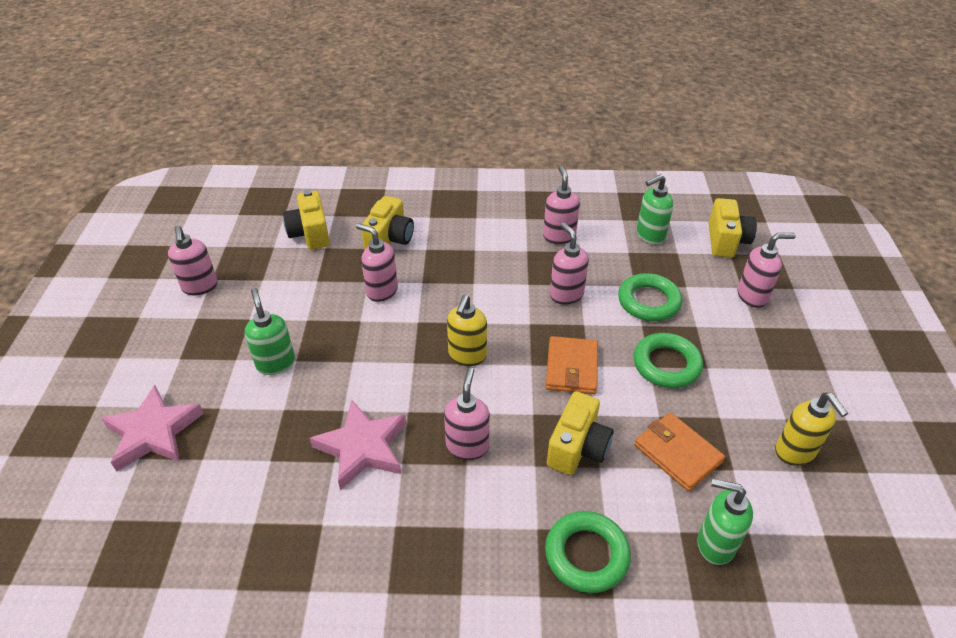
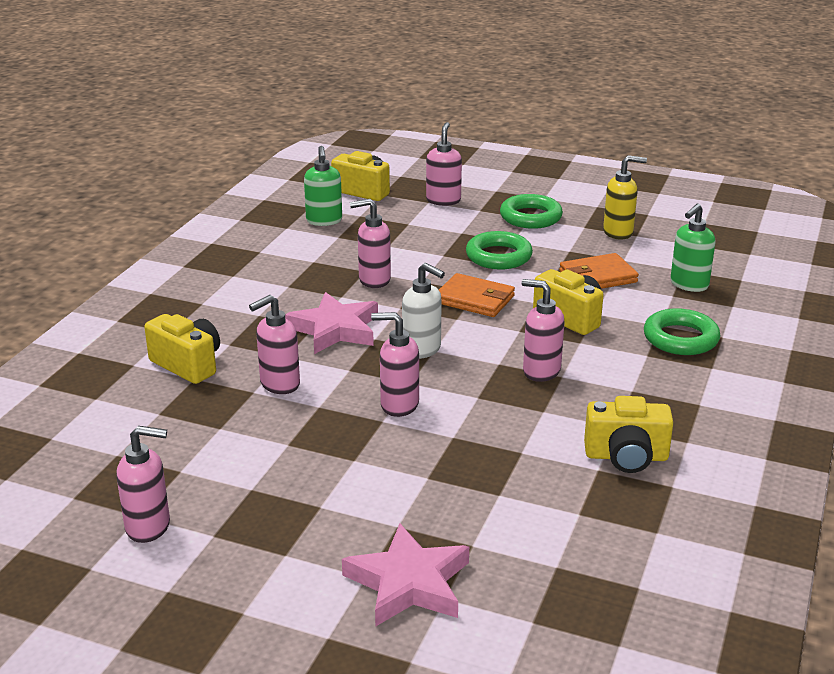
camera: 70 degrees left, 15 degrees down
green soap dispenser [245,288,295,375] -> none
yellow camera [283,190,330,249] -> yellow camera moved to [584,396,673,473]
pink star [310,400,406,490] -> pink star moved to [285,292,378,354]
yellow soap dispenser [447,295,487,366] -> white soap dispenser [402,263,445,359]
pink soap dispenser [543,166,580,244] -> pink soap dispenser moved to [371,312,419,417]
green ring [618,273,682,321] -> green ring moved to [500,194,563,229]

